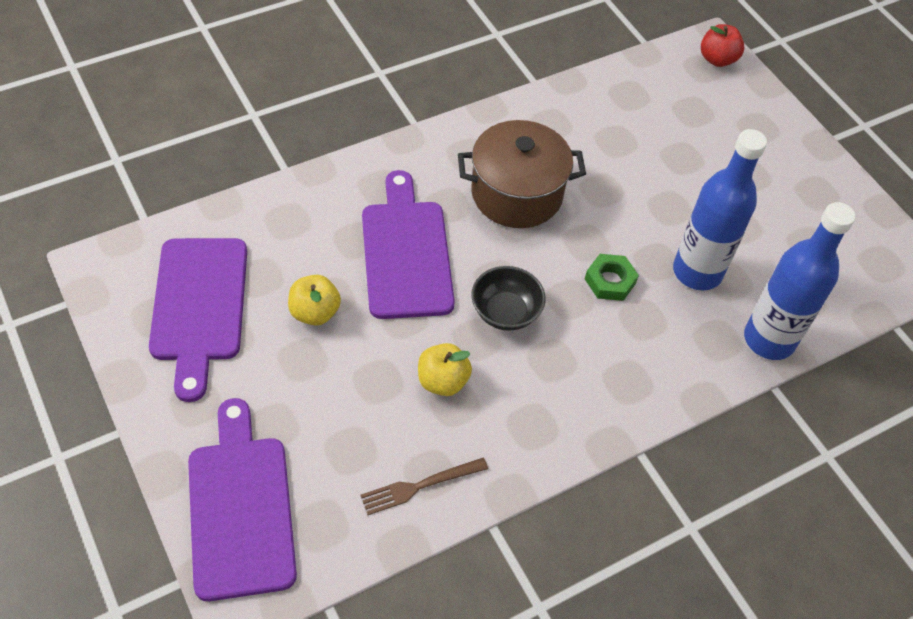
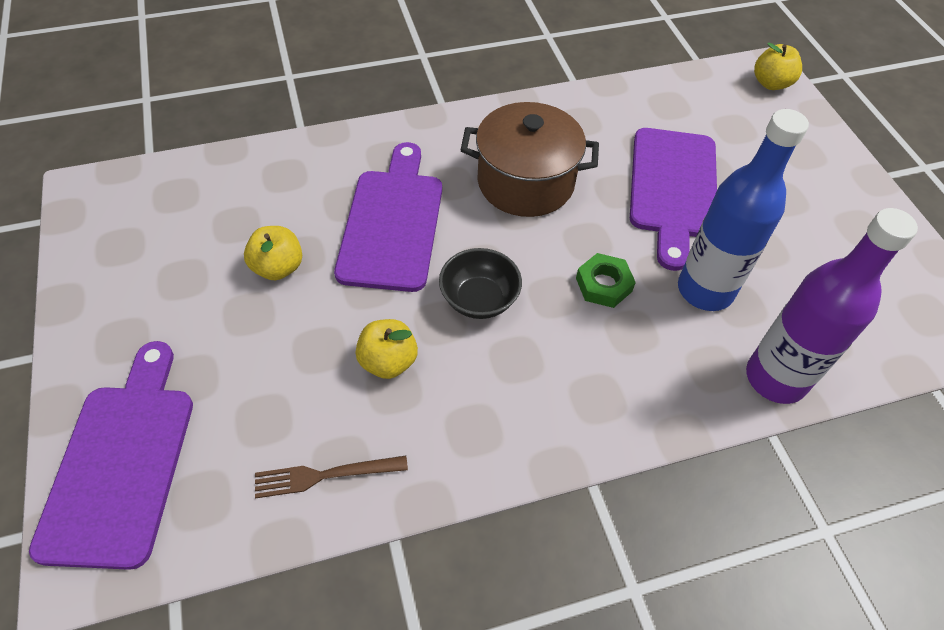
camera: 15 degrees right, 0 degrees up
purple cutting board [149,238,247,402] -> purple cutting board moved to [630,128,717,271]
red apple [701,24,745,67] -> yellow apple [754,43,802,90]
blue bottle [744,202,855,360] -> purple bottle [746,208,918,404]

